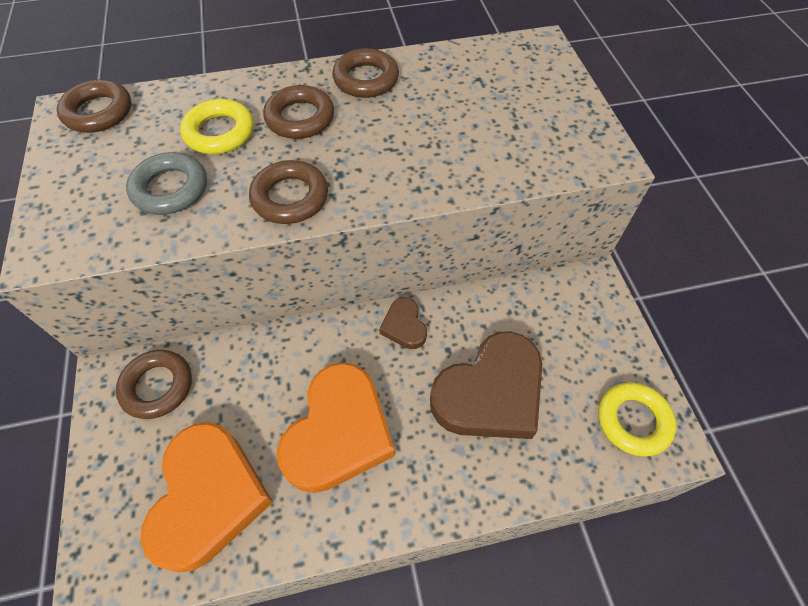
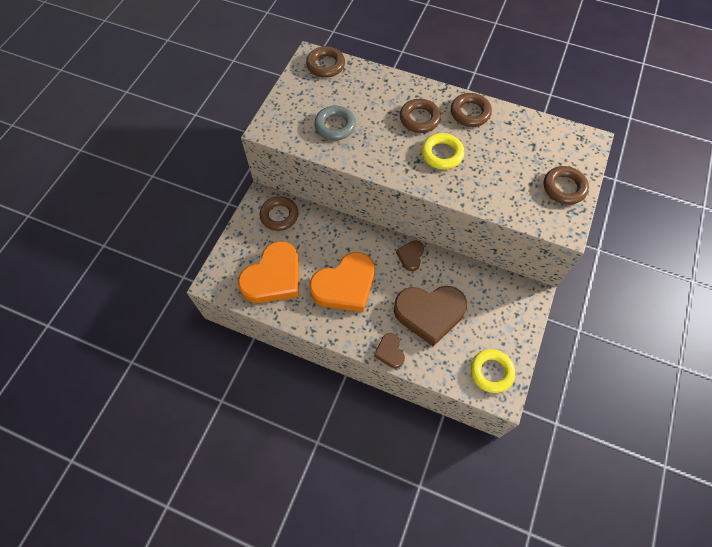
camera: 35 degrees right, 5 degrees up
yellow ring [180,99,254,154] -> yellow ring moved to [421,133,464,170]
brown ring [249,160,328,224] -> brown ring moved to [543,166,589,205]
none -> brown heart [374,333,405,368]

